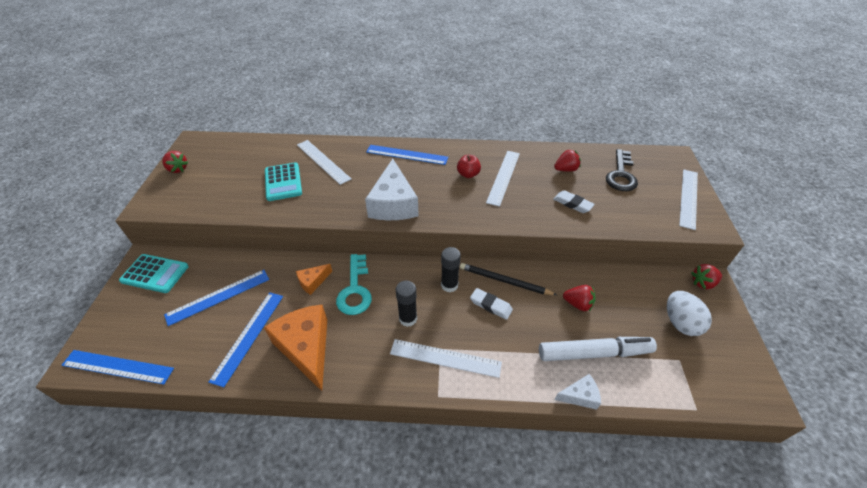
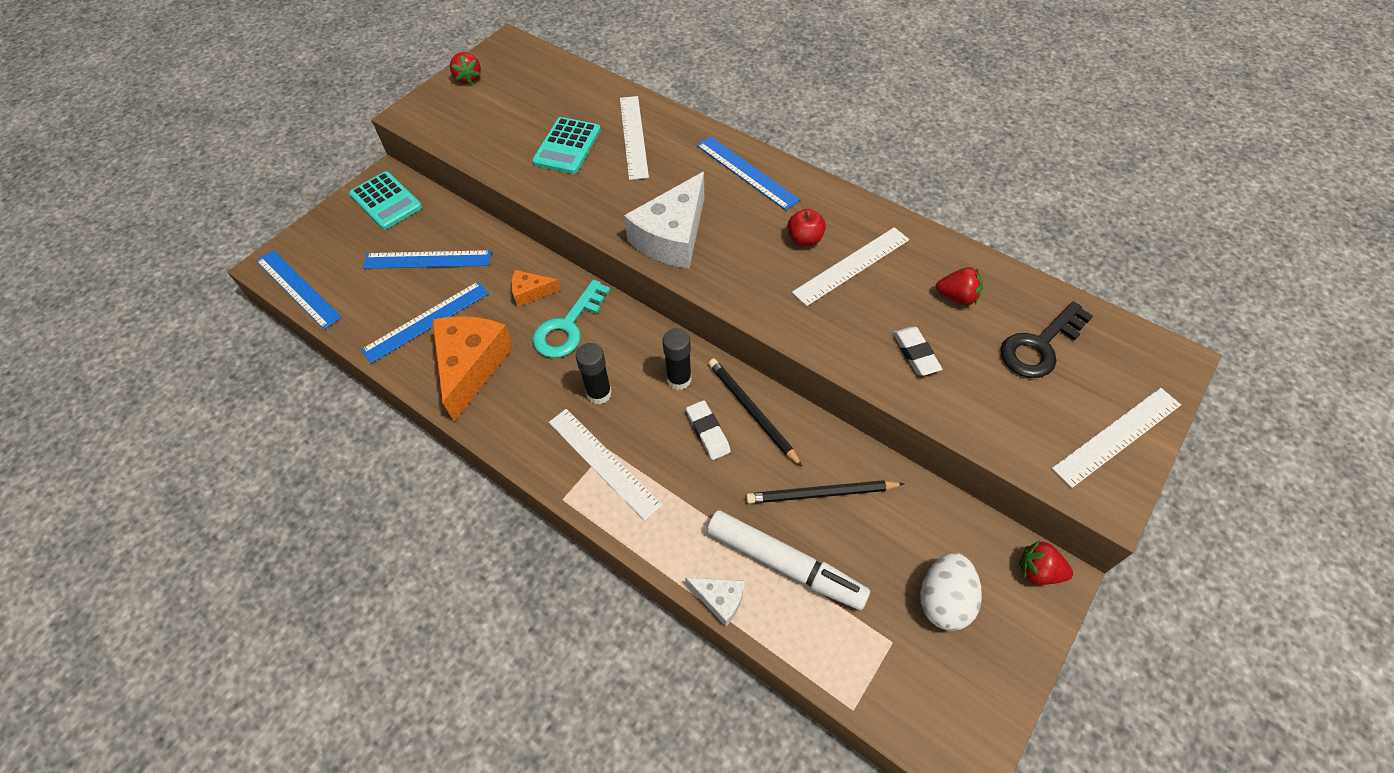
camera: 35 degrees right, 10 degrees up
red strawberry [563,285,596,311] -> black pencil [746,480,904,504]

